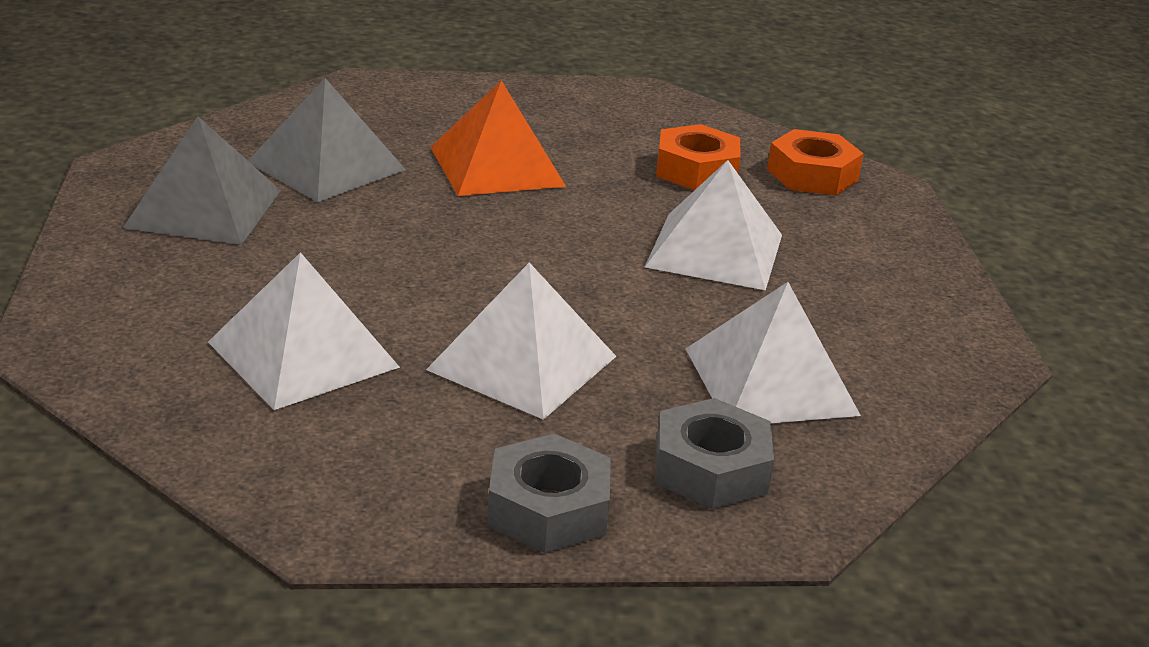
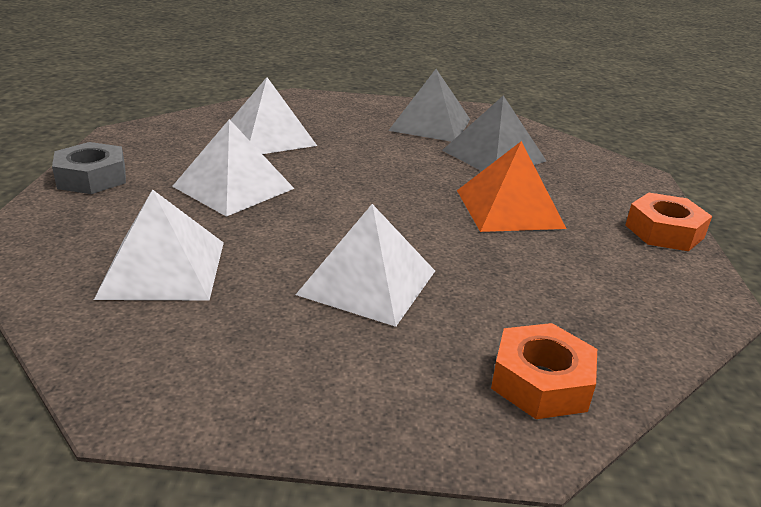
camera: 100 degrees right, 0 degrees up
grey nut [655,398,774,509] -> none
orange nut [656,124,741,190] -> orange nut moved to [625,193,712,251]

